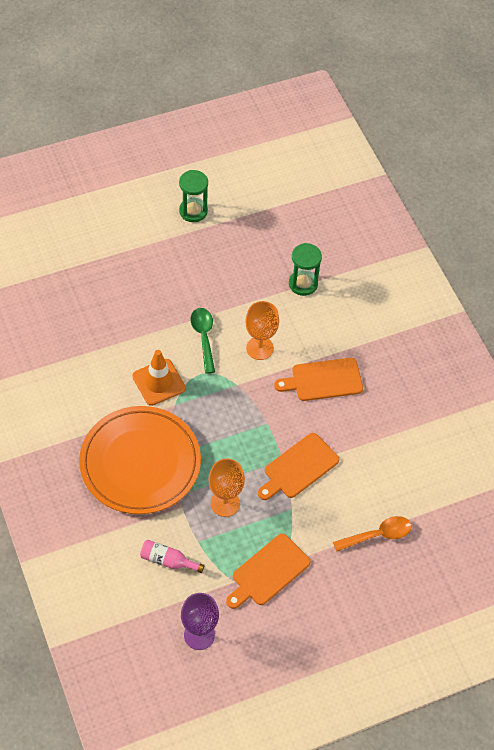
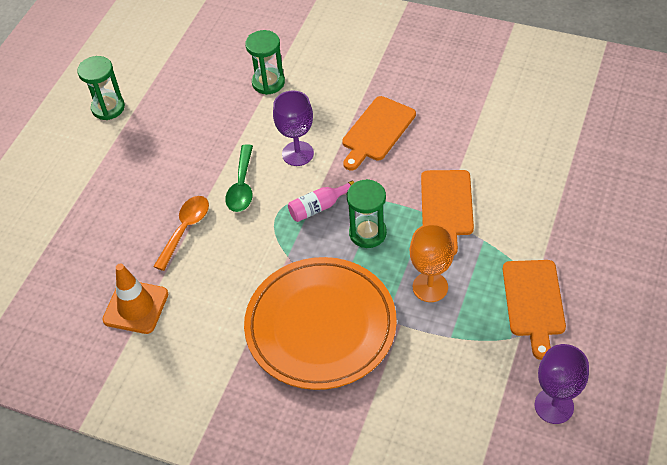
camera: 40 degrees left, 5 degrees down
orange traffic cone [132,350,186,406] -> orange traffic cone moved to [102,264,168,334]
pink bottle [140,540,204,573] -> pink bottle moved to [288,181,355,222]
green spoon [191,308,215,374] -> green spoon turned 120 degrees counterclockwise [225,144,253,212]
orange goblet [245,301,279,360] -> purple goblet [273,91,314,166]
orange spoon [333,516,412,552] -> orange spoon moved to [153,196,209,271]
none -> green hourglass [347,179,387,248]

